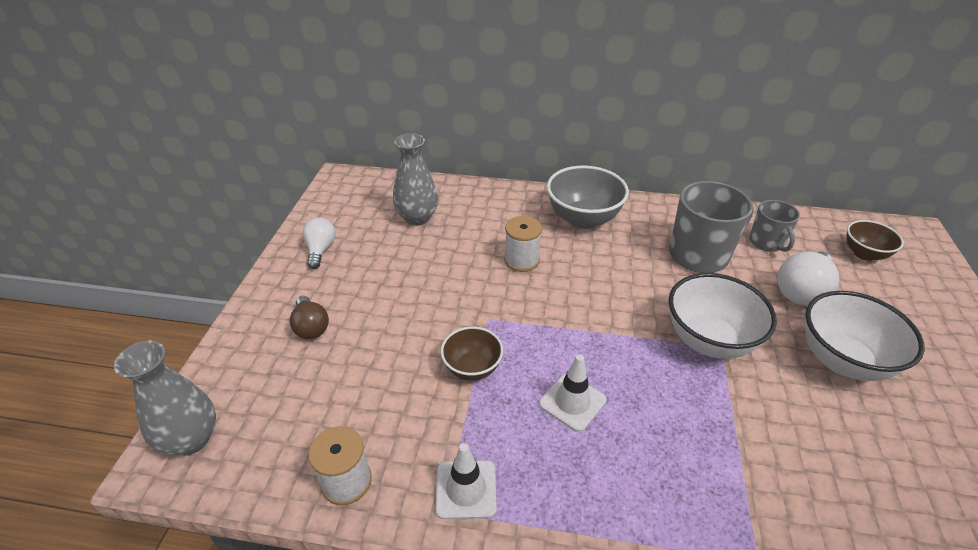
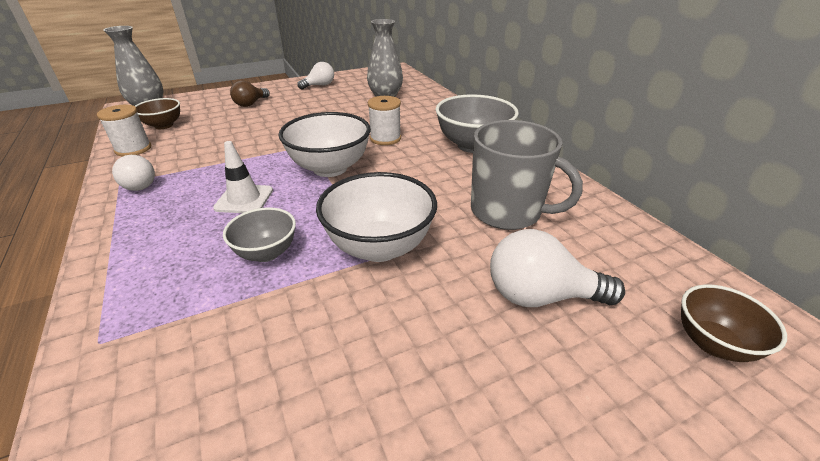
camera: 55 degrees right, 5 degrees down
white traffic cone [435,443,497,519] -> white light bulb [112,155,155,191]
brown bowl [441,327,503,381] -> brown bowl moved to [135,98,180,129]
grey mug [749,200,800,252] -> none
white bowl [805,291,925,381] -> white bowl moved to [279,112,371,177]
none -> grey bowl [223,207,296,262]

